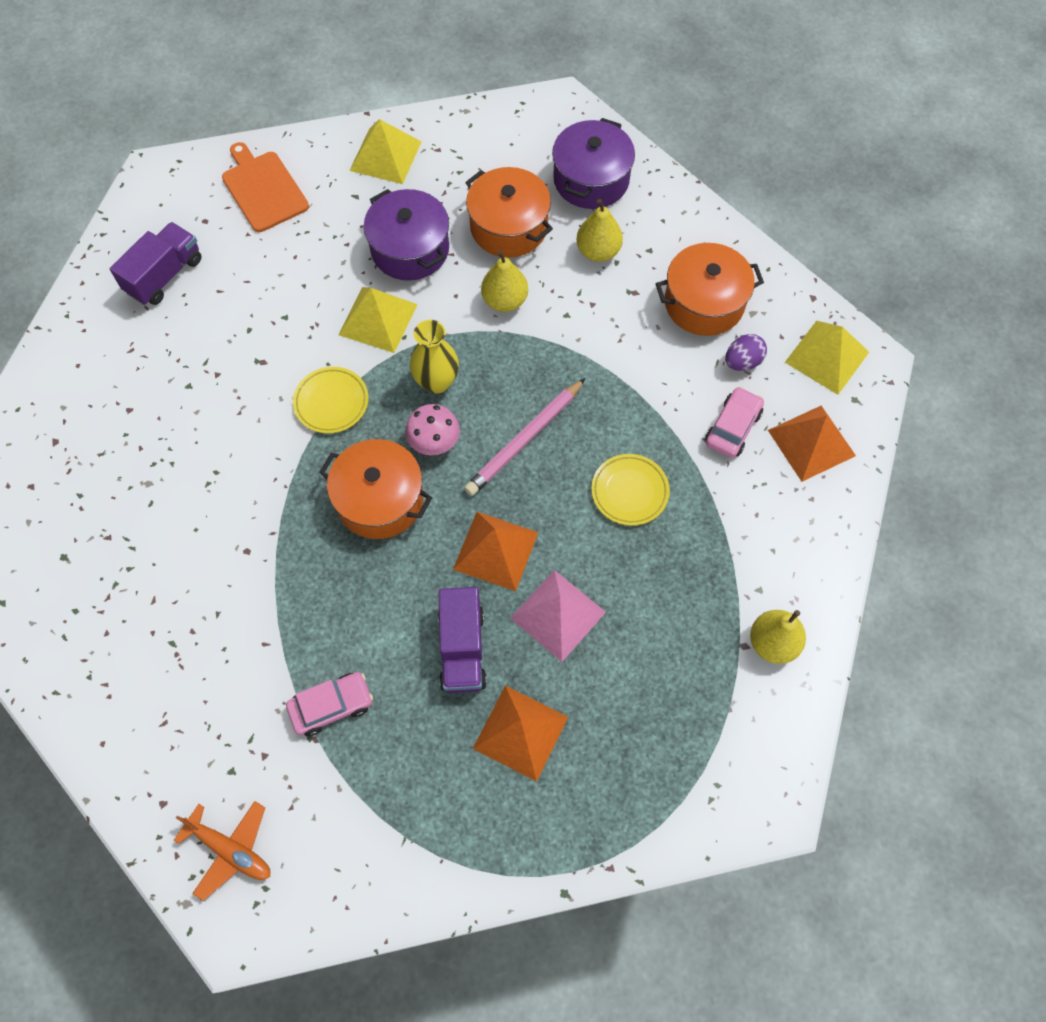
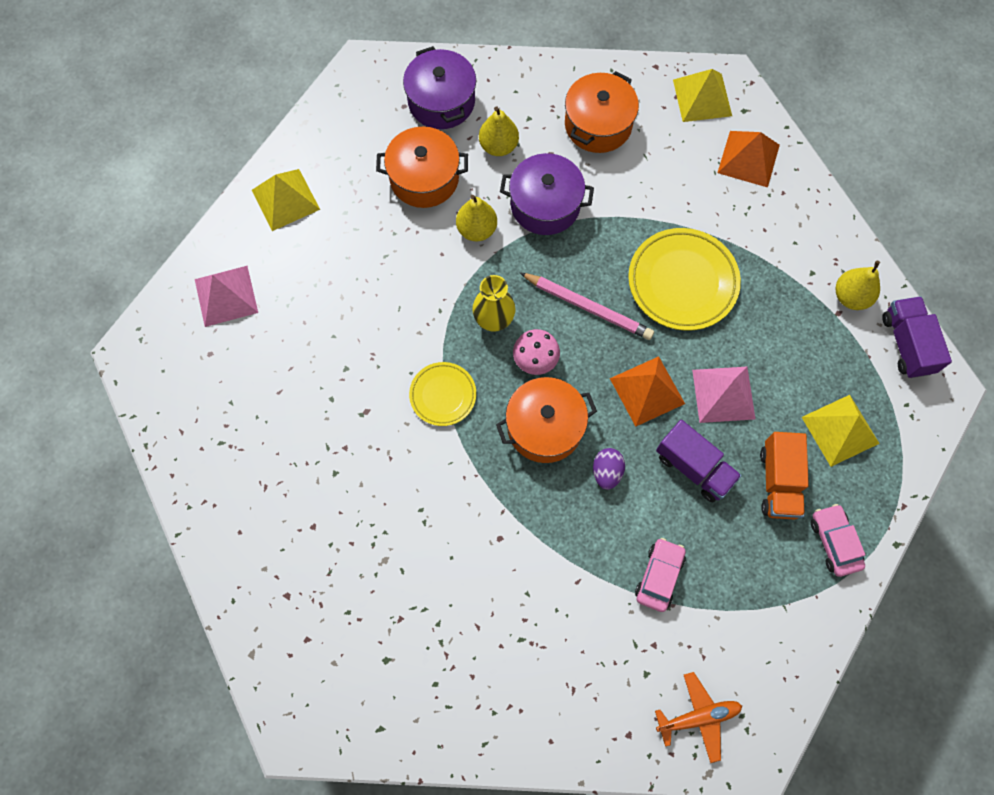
camera: 45 degrees left, 5 degrees up
purple truck [110,222,202,305] -> purple truck moved to [882,296,952,378]
orange cutting board [222,142,309,232] -> pink pyramid [195,266,258,327]
yellow pyramid [338,287,418,353] -> yellow pyramid moved to [802,395,880,467]
purple pot [364,189,449,281] -> purple pot moved to [500,153,594,235]
pink pencil [464,378,586,496] -> pink pencil turned 60 degrees counterclockwise [520,273,654,340]
orange pyramid [473,686,568,782] -> orange truck [760,432,809,520]
yellow plate [591,454,670,526] -> yellow plate [628,228,741,331], size x1.73
pink car [705,387,764,458] -> pink car moved to [811,504,865,577]
purple egg [725,334,767,371] -> purple egg moved to [593,448,625,490]

